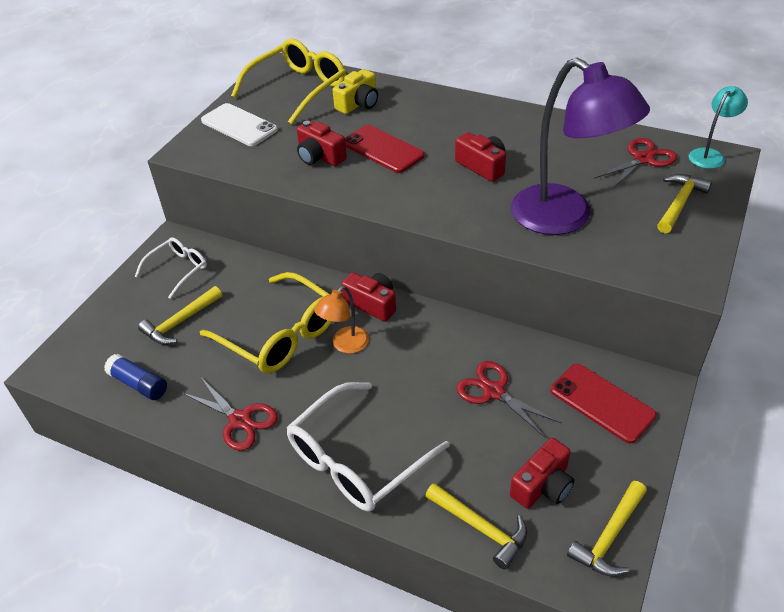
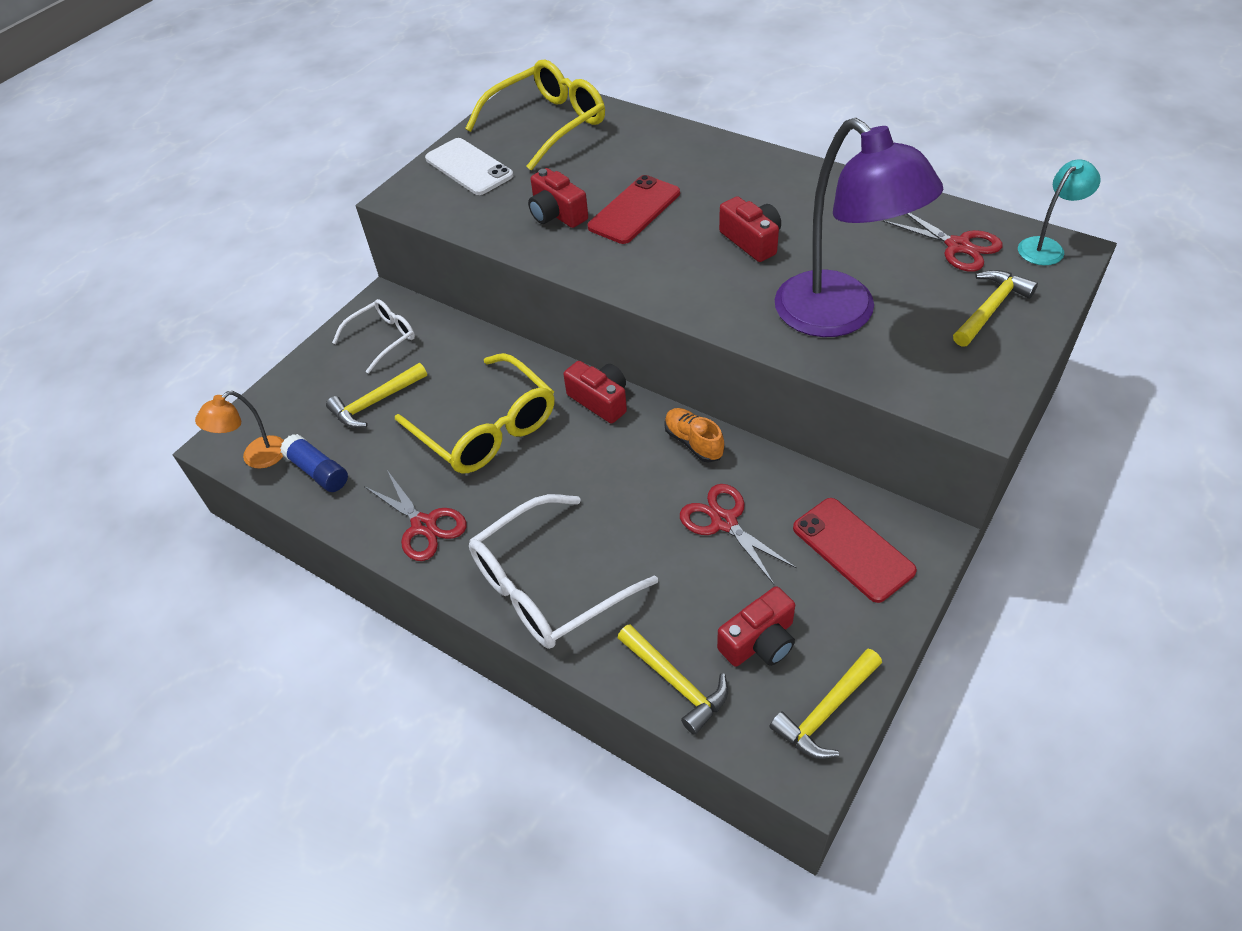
camera: 10 degrees right, 5 degrees up
orange lamp [314,286,369,353] -> orange lamp moved to [195,391,284,469]
yellow camera [333,69,378,114] -> none
red phone [345,125,425,173] -> red phone turned 75 degrees clockwise [588,175,680,244]
red scissors [594,138,677,189] -> red scissors turned 75 degrees clockwise [882,213,1003,272]
none -> orange shoe [664,408,724,463]

